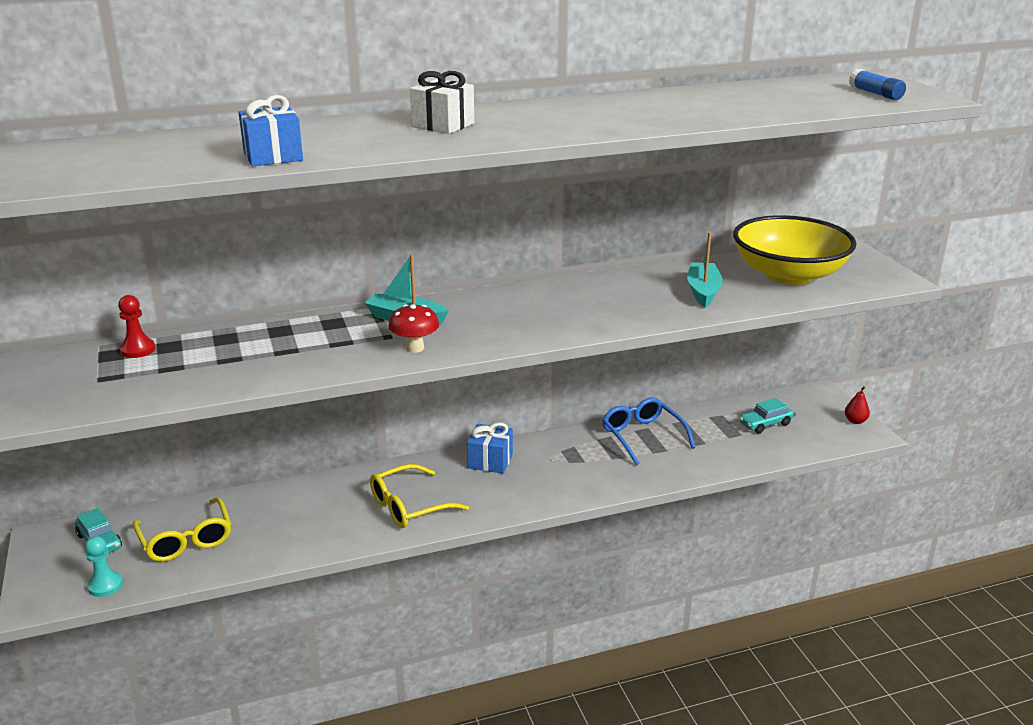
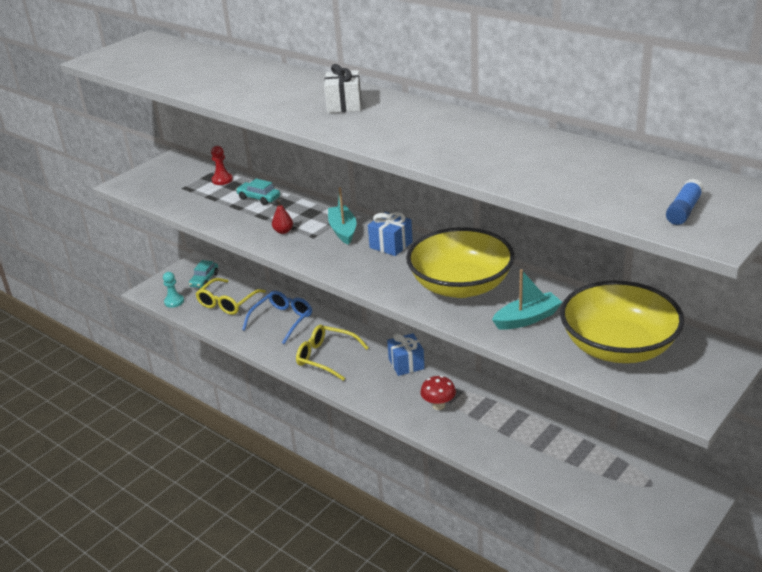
camera: 60 degrees right, 5 degrees up
blue gift [238,95,303,166] -> blue gift moved to [368,212,413,256]
red mushroom [389,304,439,353] -> red mushroom moved to [420,376,456,410]
blue glasses [602,397,695,465] -> blue glasses moved to [242,291,312,344]
turquoise car [739,398,794,433] -> turquoise car moved to [236,179,280,205]
red pear [845,386,870,424] -> red pear moved to [272,200,293,234]
none -> yellow bowl [406,227,515,298]

